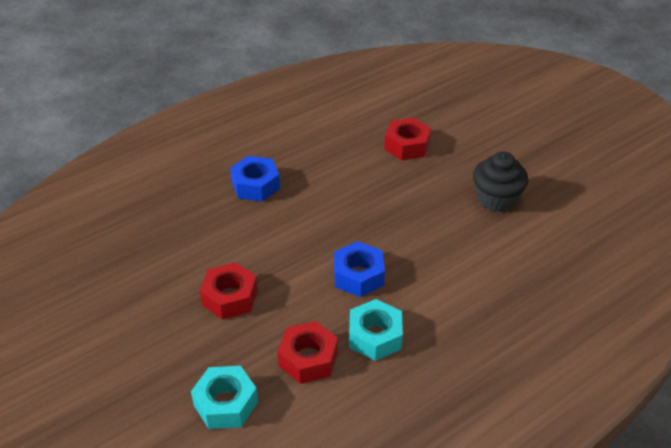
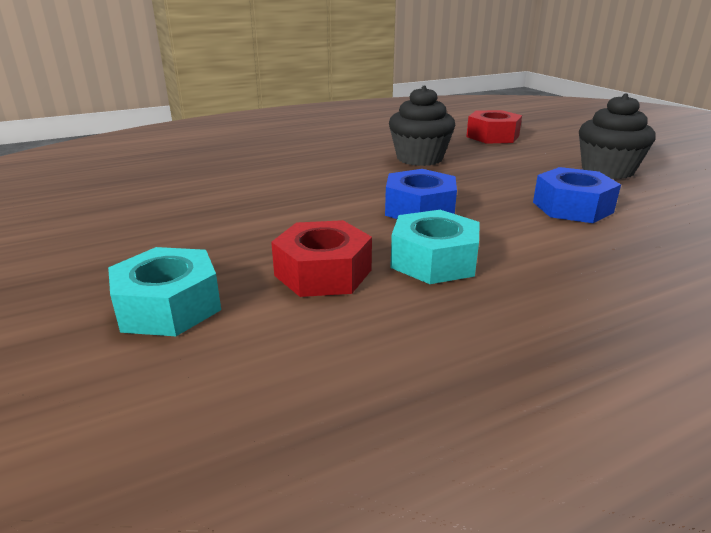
camera: 10 degrees right, 15 degrees down
red nut [200,262,258,320] -> none
blue nut [230,156,280,202] -> blue nut moved to [533,167,621,223]
none -> black cupcake [389,86,455,166]

